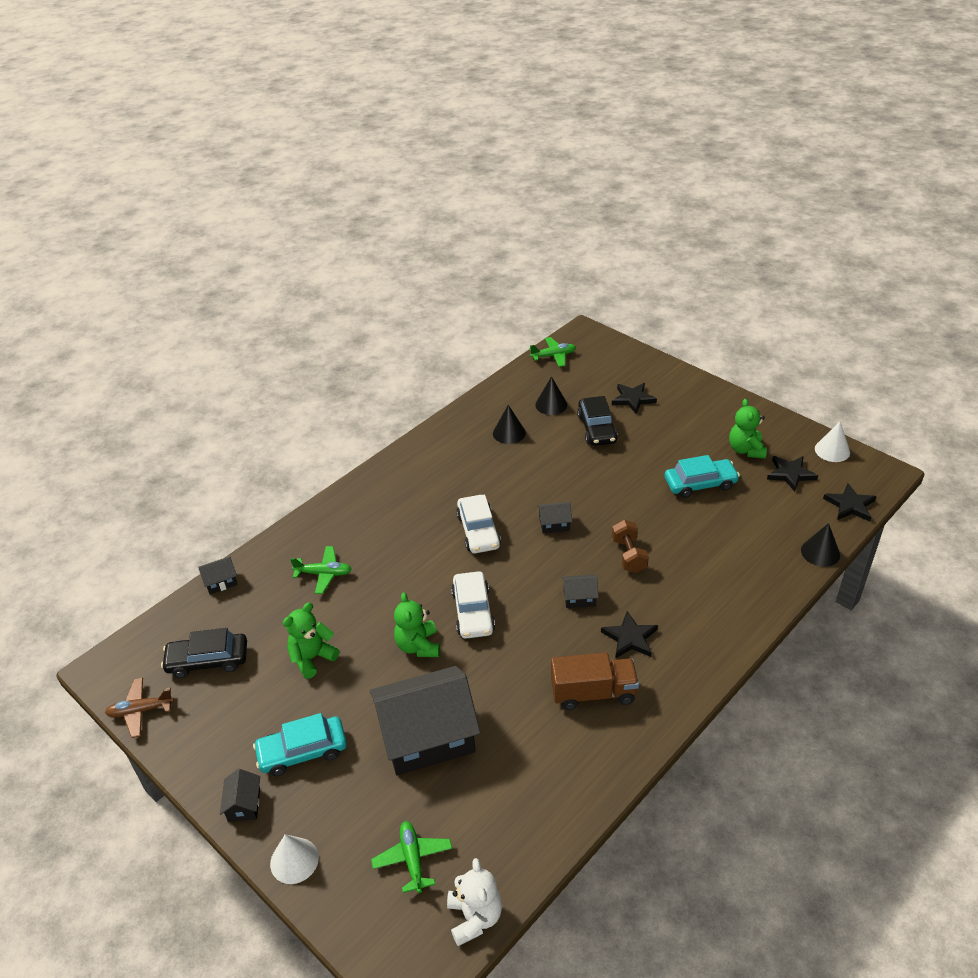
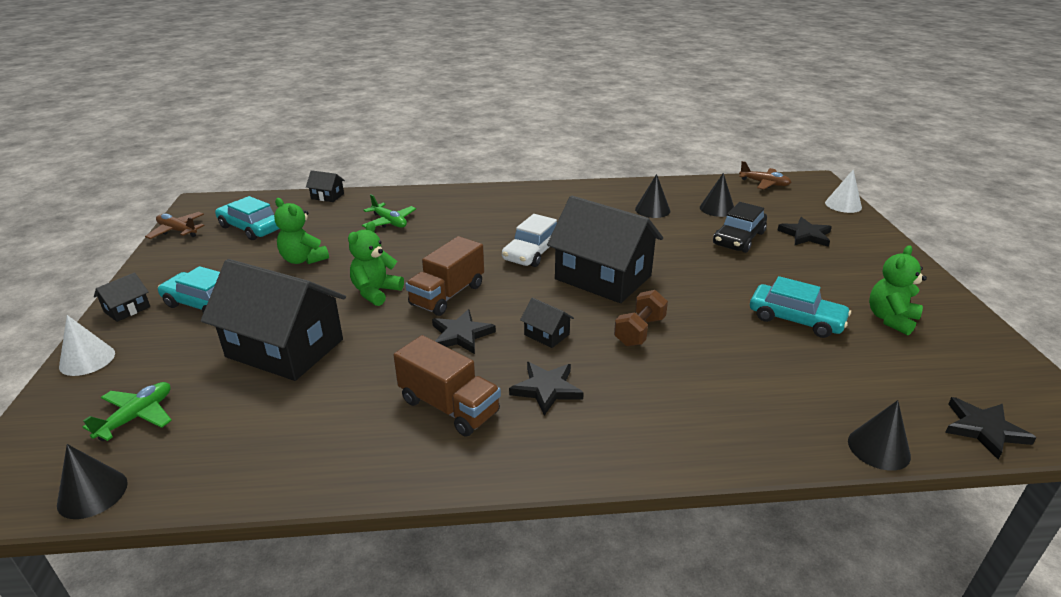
camera: 40 degrees right, 10 degrees down
black car [161,628,247,678] -> turquoise car [215,196,279,240]
green teddy bear [283,603,339,679] -> green teddy bear turned 135 degrees counterclockwise [274,198,329,264]
white teddy bear [447,858,502,946] -> black cone [57,444,128,519]
white car [451,571,495,639] -> brown truck [405,236,484,316]
green plane [530,337,576,367] -> brown plane [739,161,792,189]
black house [537,502,572,533] -> black house [547,195,663,303], size x2.43
black star [767,456,818,492] -> black star moved to [432,309,496,354]
white cone [815,422,850,462] -> white cone moved to [825,170,862,213]

